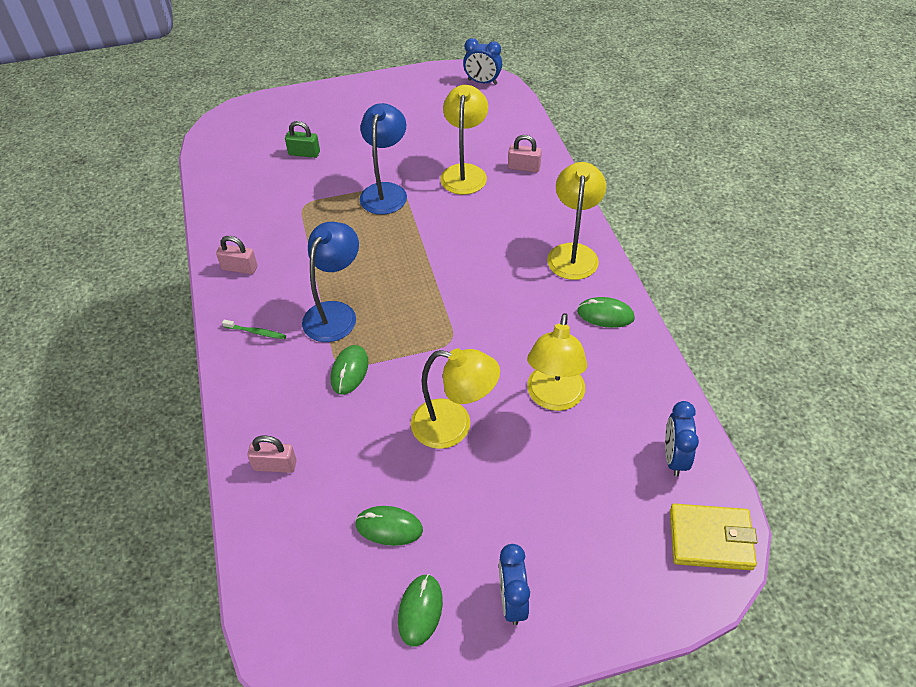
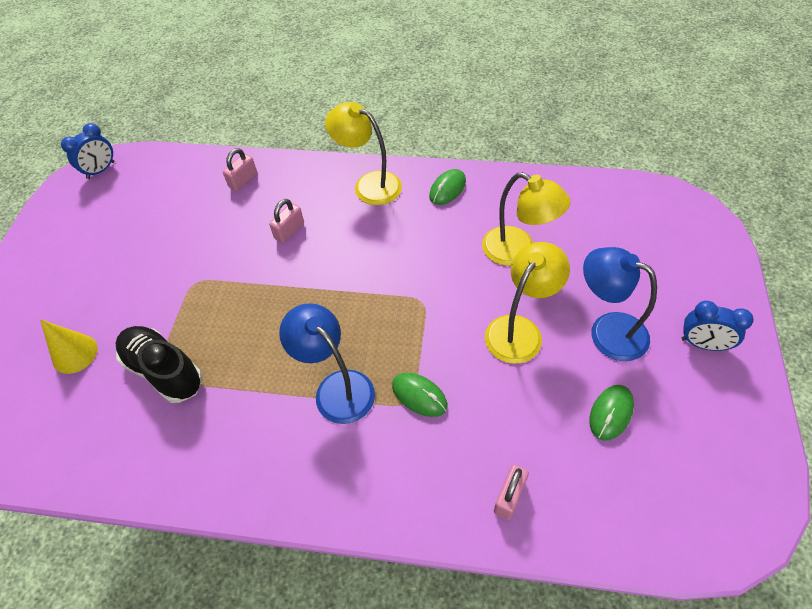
camera: 65 degrees left, 5 degrees up
pink padlock [216,236,257,274] -> pink padlock moved to [269,199,304,243]
green toothbrush [222,320,286,339] -> none
green padlock [285,121,320,158] -> yellow cone [40,319,98,374]
blue lamp [360,103,407,215] -> blue lamp moved to [583,247,657,361]
green mouse [398,574,443,647] -> none
yellow lamp [440,85,488,195] -> none
blue clock [665,401,699,477] -> none
yellow wallet [670,503,757,570] -> none
none -> black shoe [116,326,203,403]

